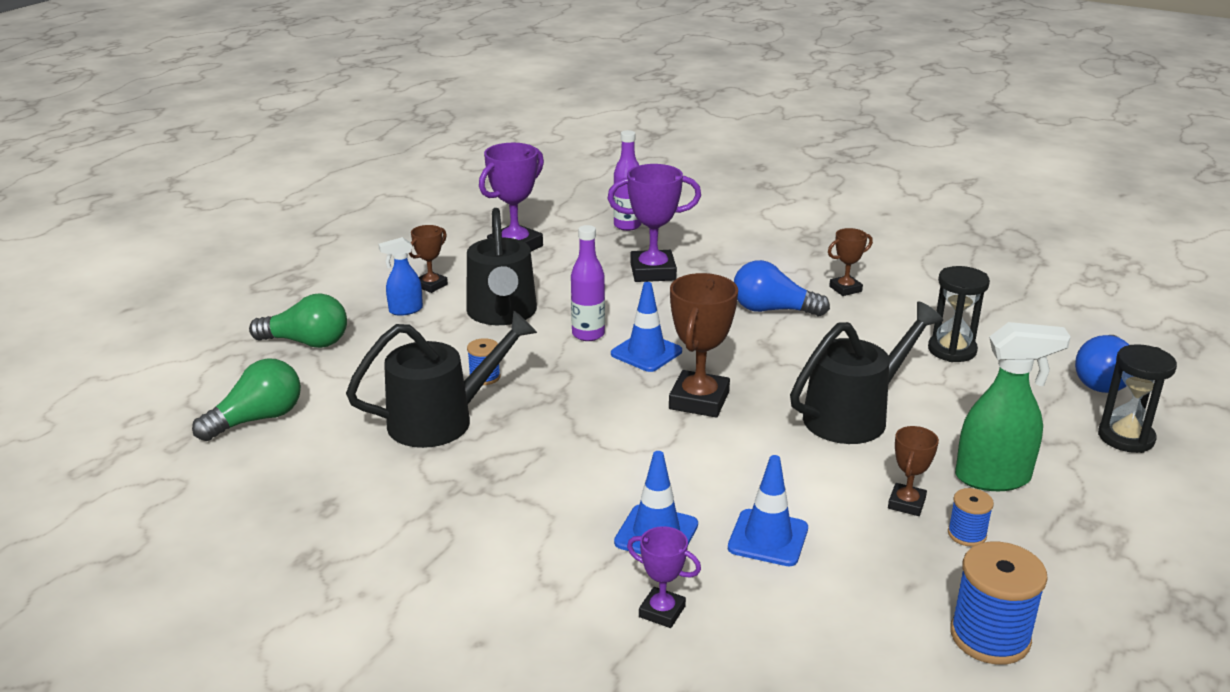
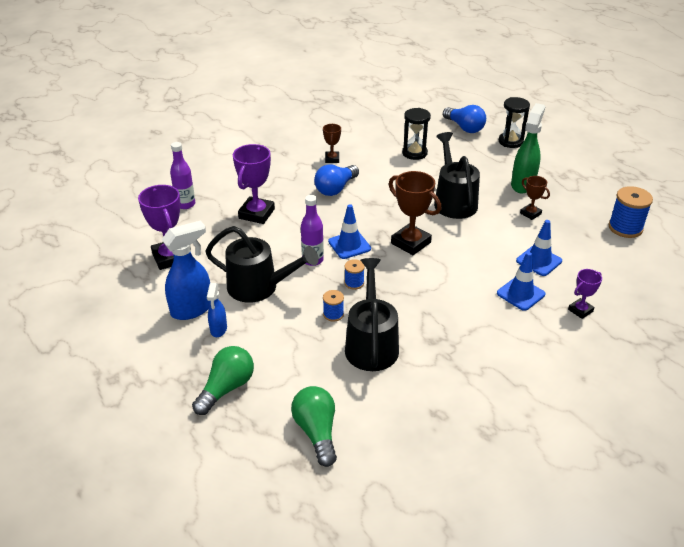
camera: 65 degrees left, 10 degrees up
brown trophy [409,225,448,293] -> blue spray bottle [162,221,211,320]
blue spool [948,488,994,547] -> blue spool moved to [344,259,365,290]

